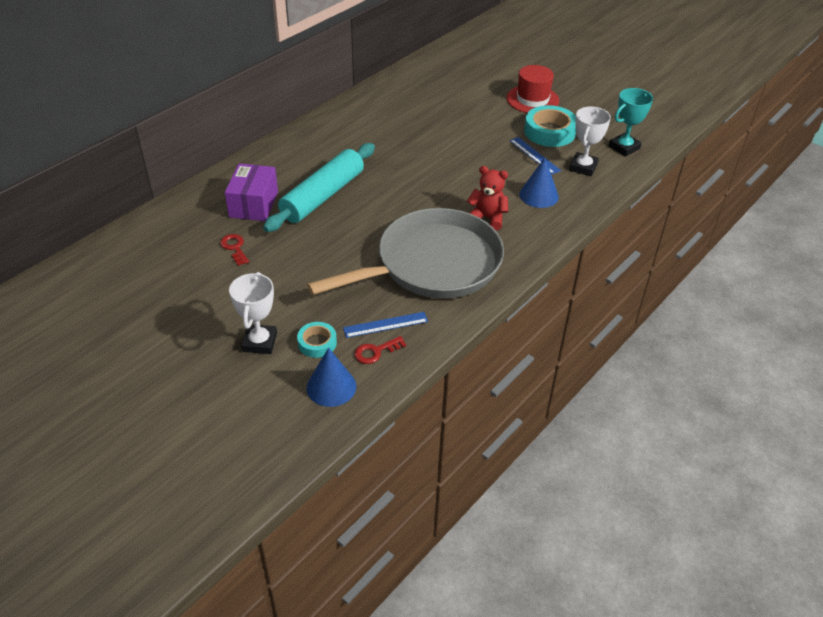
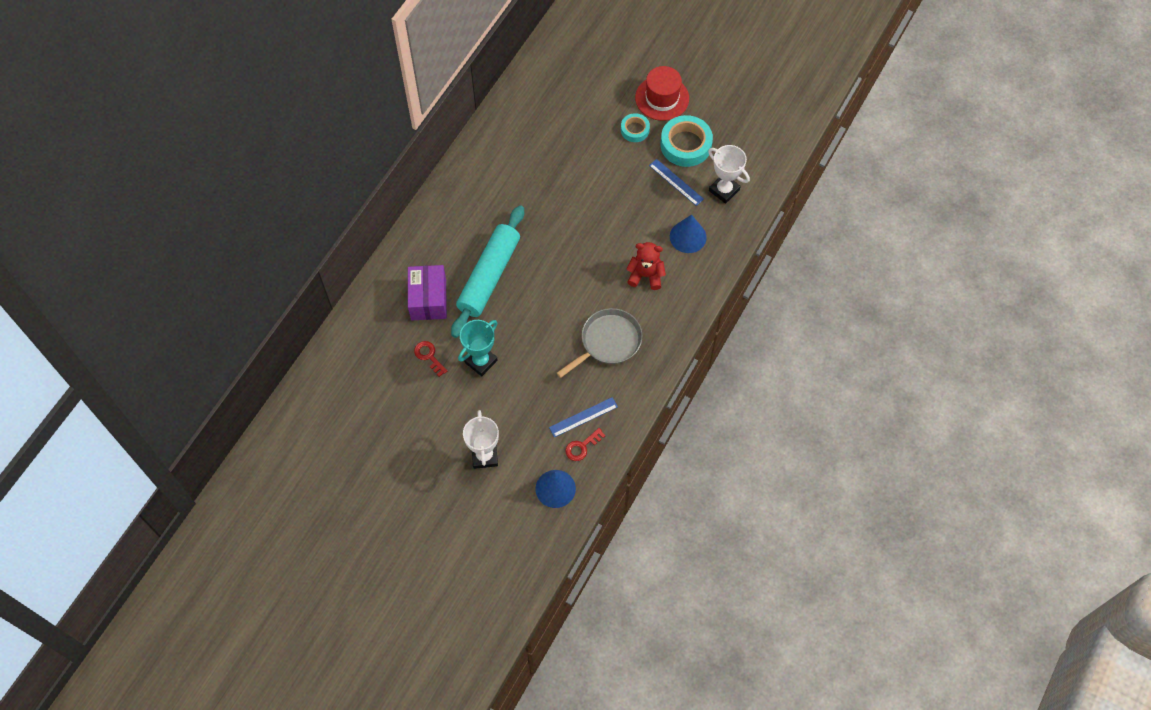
camera: 10 degrees left, 20 degrees up
turquoise tape [297,322,337,358] -> turquoise tape moved to [621,113,650,142]
grey pan [307,208,504,299] -> grey pan [557,308,643,378], size x0.55
white trophy [569,106,611,176] -> white trophy turned 60 degrees counterclockwise [708,145,750,204]
turquoise trophy [609,88,653,157] -> turquoise trophy moved to [458,320,498,376]

